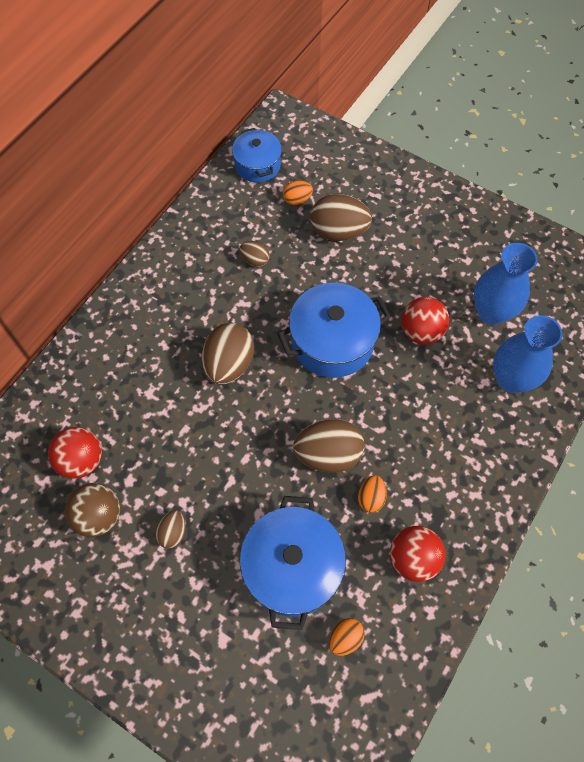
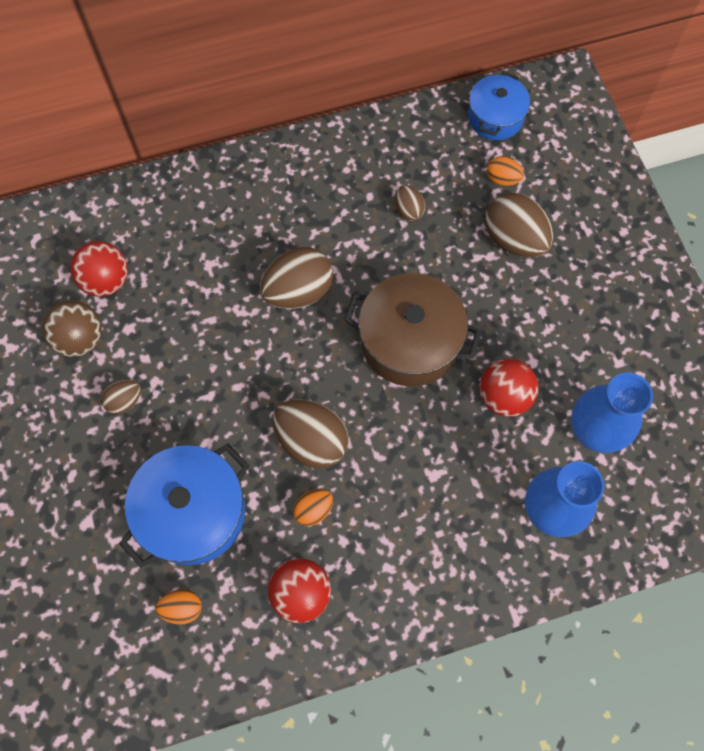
camera: 40 degrees right, 5 degrees up
blue pot [277,283,391,378] -> brown pot [344,273,482,386]

